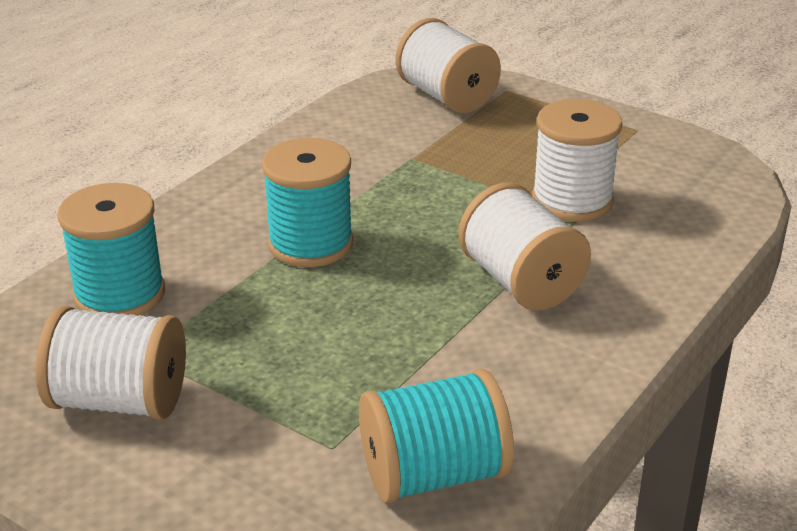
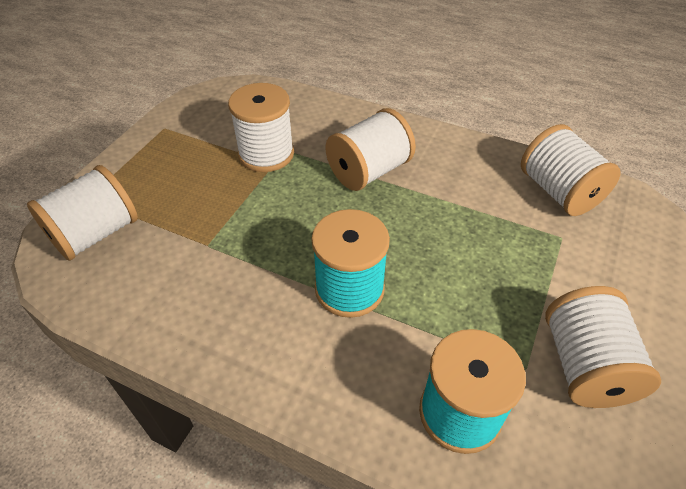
camera: 100 degrees left, 15 degrees up
turquoise spool [359,368,514,503] -> white spool [521,124,621,216]

